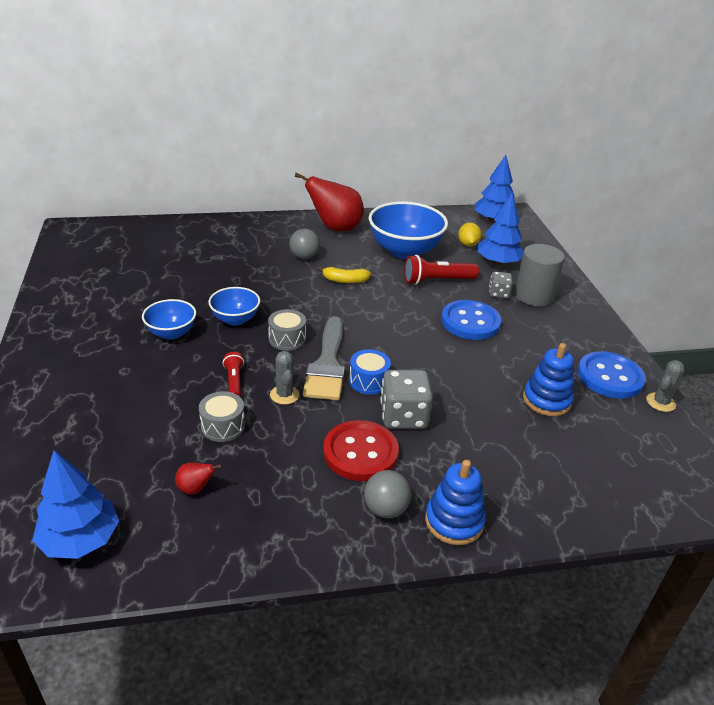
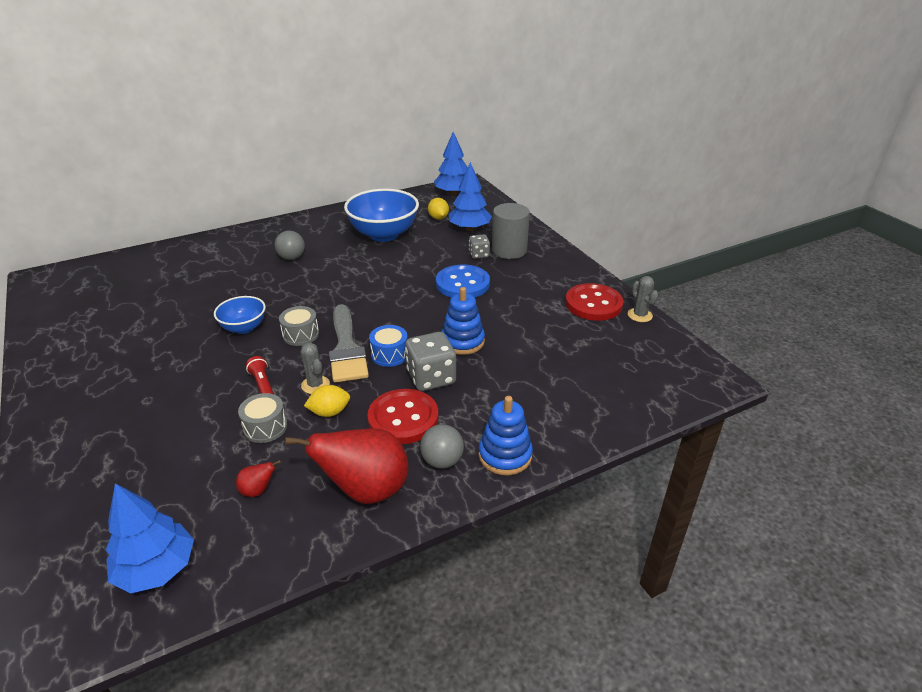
camera: 15 degrees left, 0 degrees up
blue bowl [142,299,196,340] -> none
red pear [295,173,364,231] -> red pear moved to [285,428,409,504]
yellow banana [318,266,371,283] -> none
red flashlight [404,255,479,285] -> none
blue stacking toy [523,343,574,416] -> blue stacking toy moved to [442,287,485,355]
blue button [577,351,646,399] -> red button [565,283,623,321]
grey cactus [646,360,684,412] -> grey cactus turned 45 degrees counterclockwise [628,276,659,322]
none -> yellow lemon [304,385,350,417]

